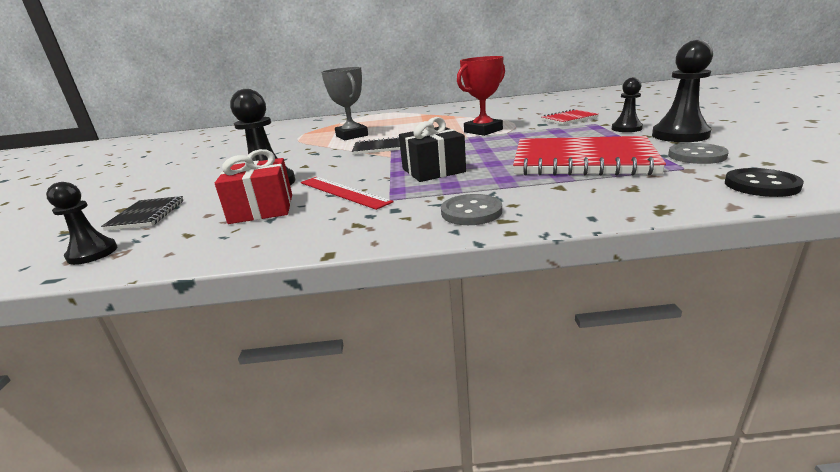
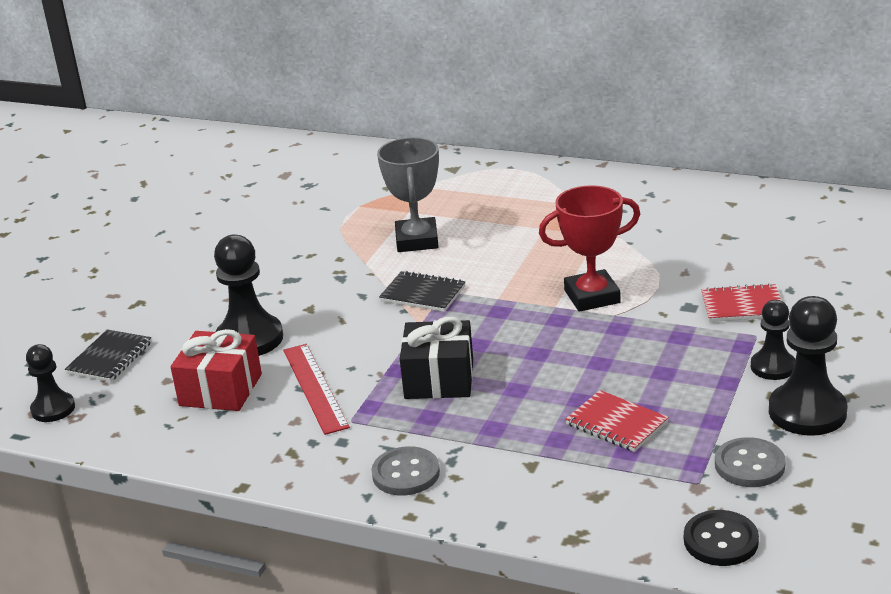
camera: 25 degrees right, 5 degrees up
red notebook [513,136,666,176] -> red notebook [565,390,669,452], size x0.48

